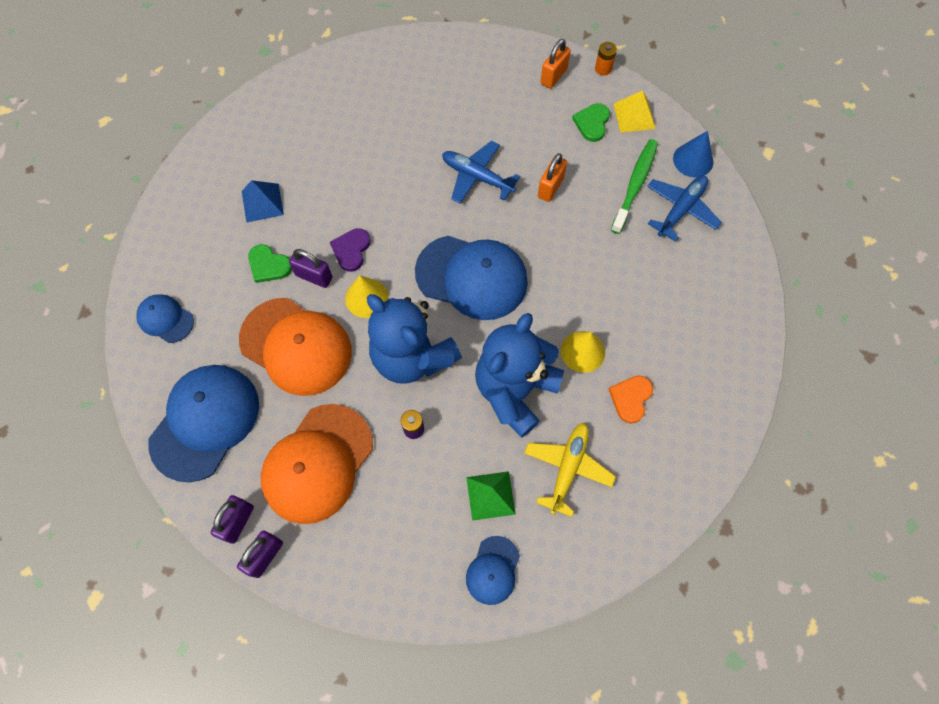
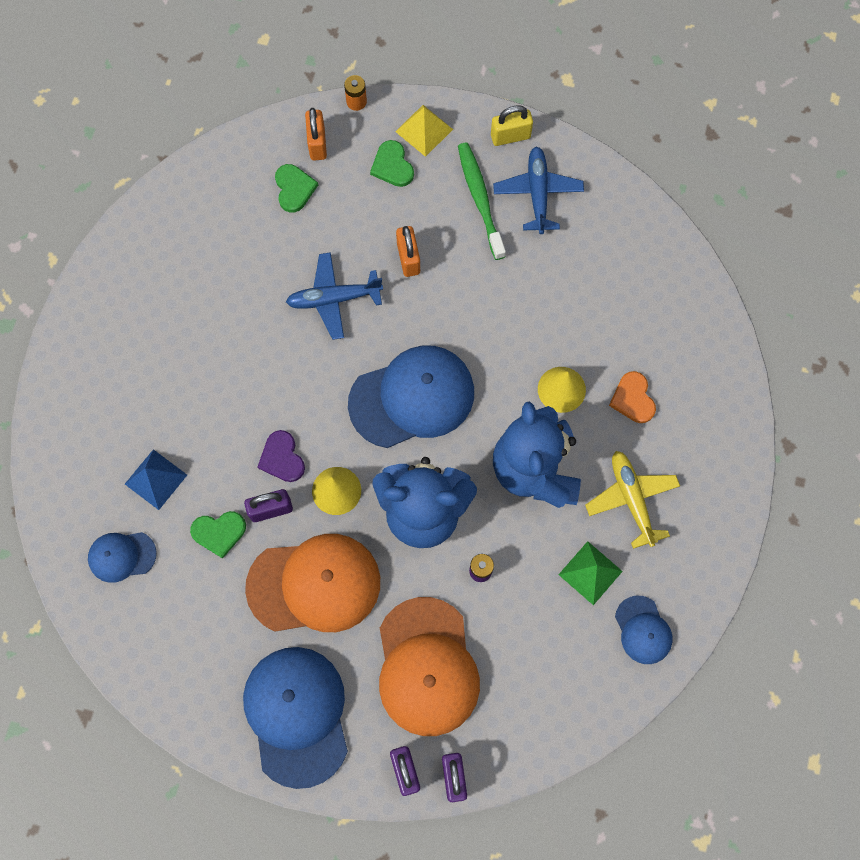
camera: 40 degrees left, 5 degrees up
blue cap [136,294,194,343] -> blue cap moved to [88,532,157,583]
blue cone [673,131,713,177] -> yellow padlock [491,105,533,146]
none -> green heart [275,164,318,212]

